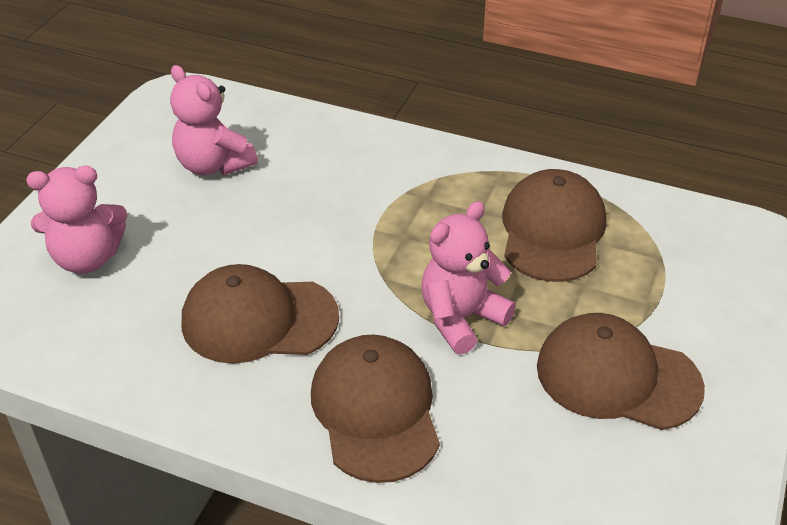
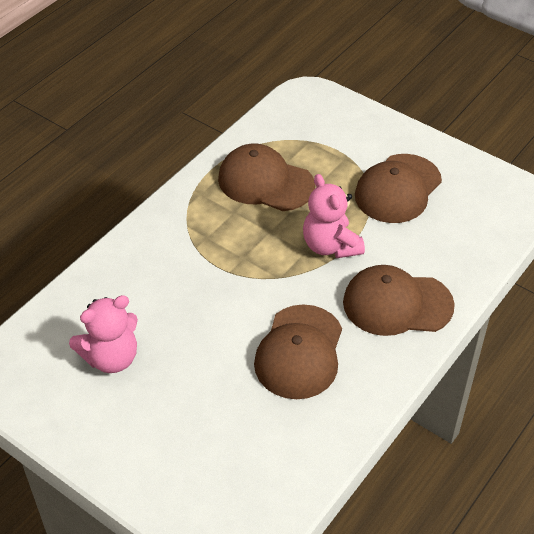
camera: 75 degrees left, 5 degrees up
pink teddy bear [26,166,127,274] -> none

